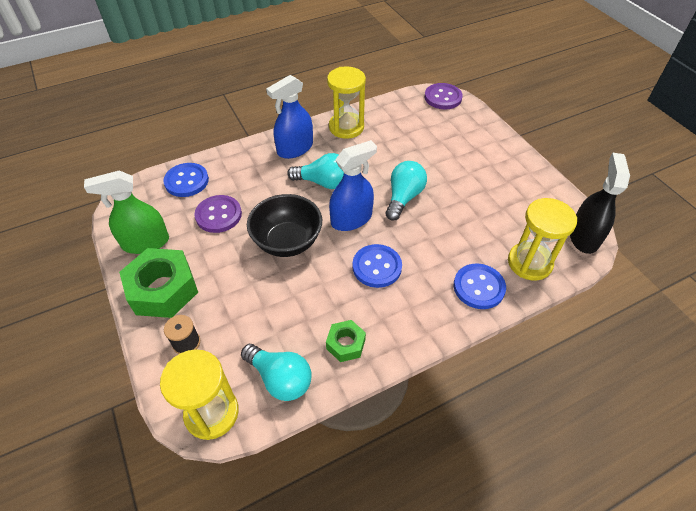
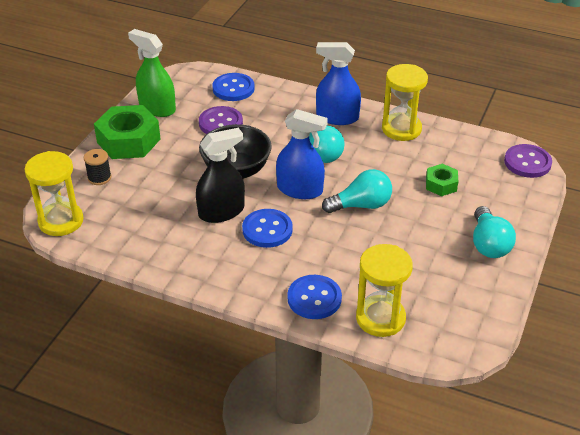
camera: 50 degrees right, 10 degrees down
turquoise light bulb [241,344,312,401] -> turquoise light bulb moved to [473,206,516,258]
green nut [326,320,366,362] -> green nut moved to [426,164,458,196]
black spray bottle [570,153,630,254] -> black spray bottle moved to [196,128,245,223]

